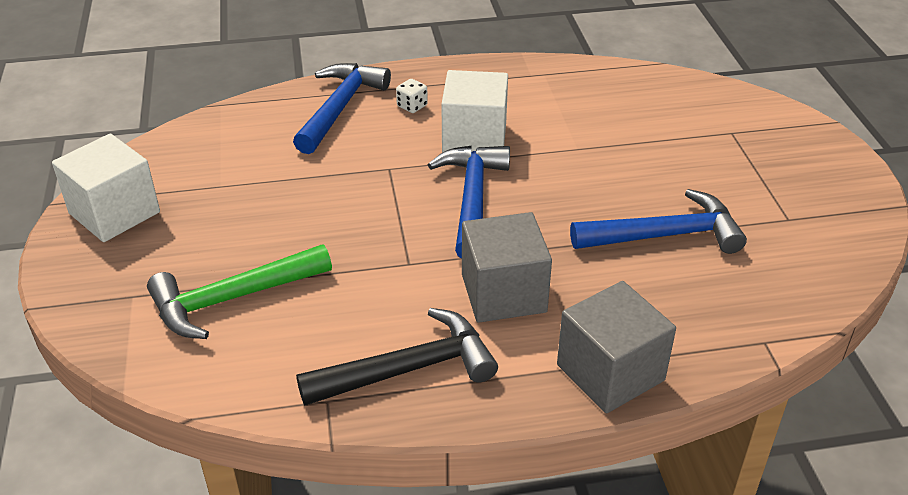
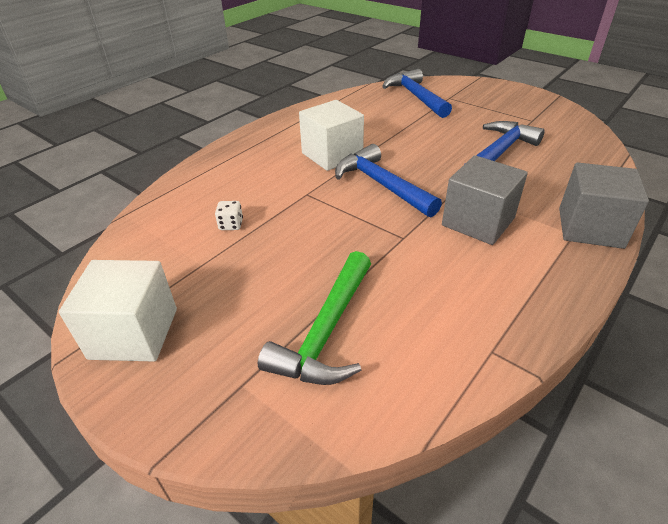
camera: 40 degrees left, 0 degrees up
blue hammer [293,63,391,154] -> blue hammer moved to [382,69,452,118]
black hammer [296,308,498,405] -> none
white dice [396,79,428,113] -> white dice moved to [215,201,243,230]

